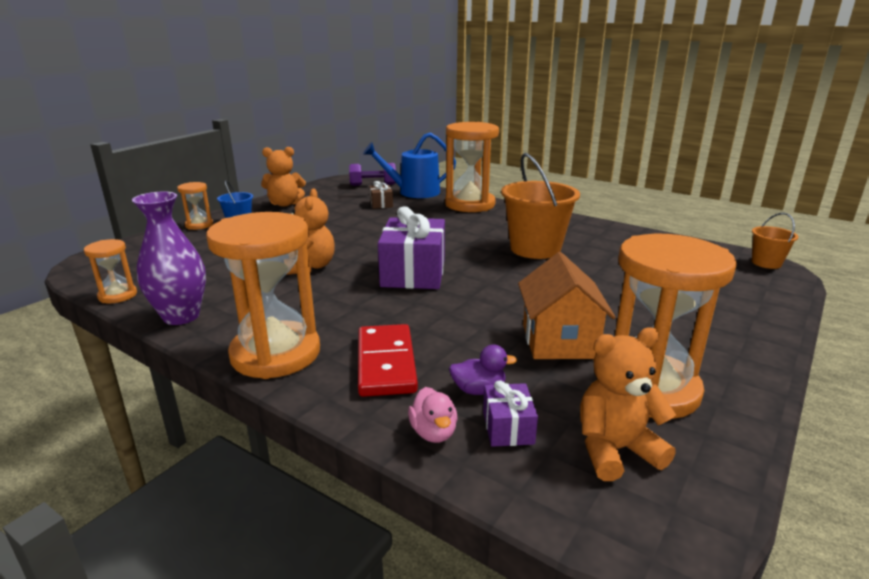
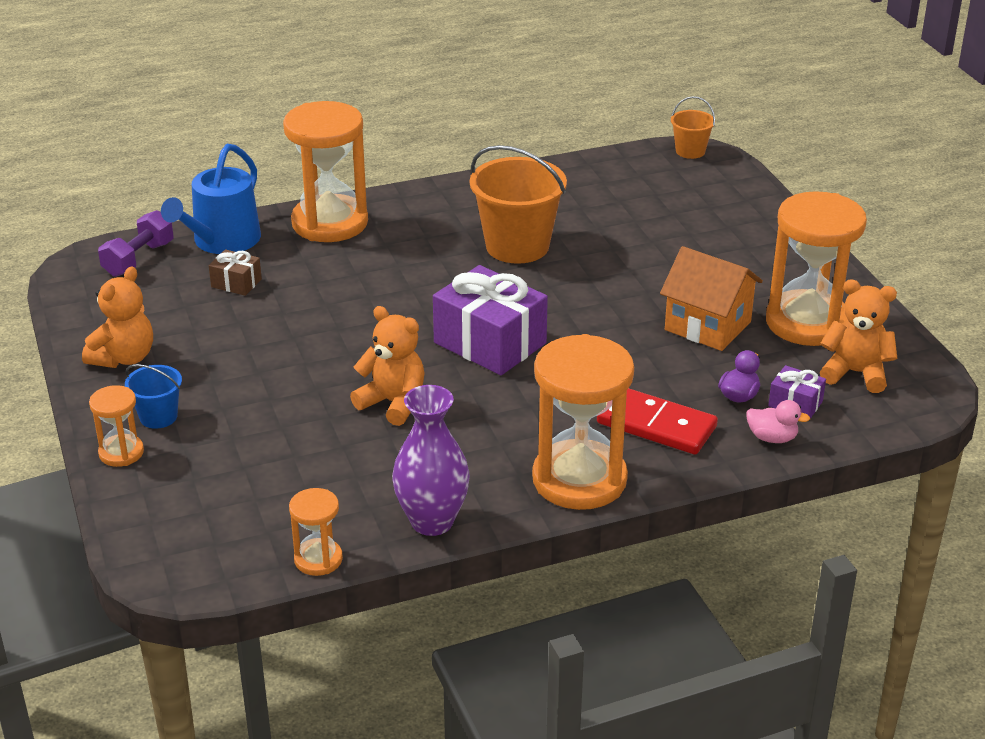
camera: 55 degrees left, 10 degrees up
orange teddy bear [580,327,676,481] -> orange teddy bear turned 90 degrees clockwise [820,279,897,393]

